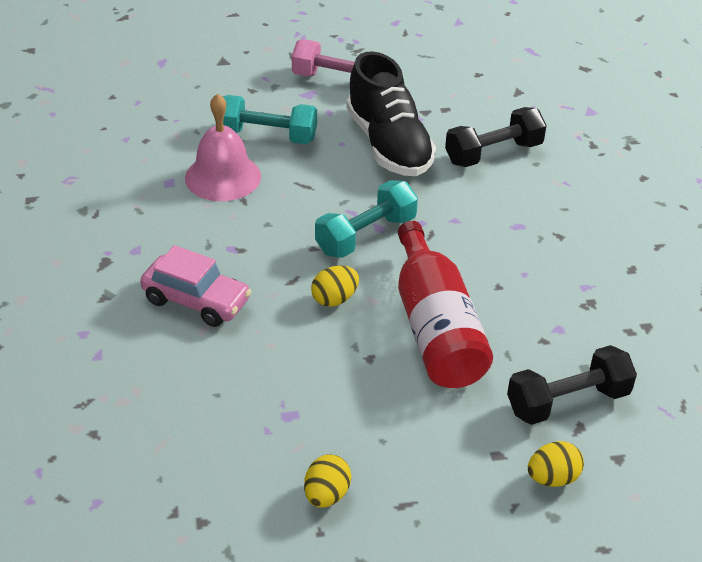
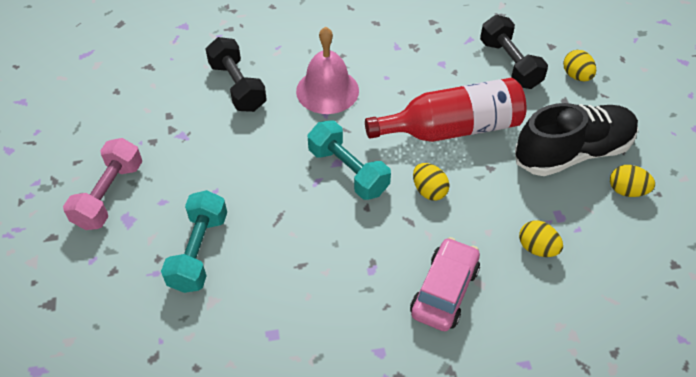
camera: 90 degrees left, 10 degrees up
pink bell [185,93,261,201] -> pink bell moved to [296,27,359,114]
black shoe [346,51,436,176] -> black shoe moved to [515,103,638,176]
none -> yellow egg [519,221,563,257]

